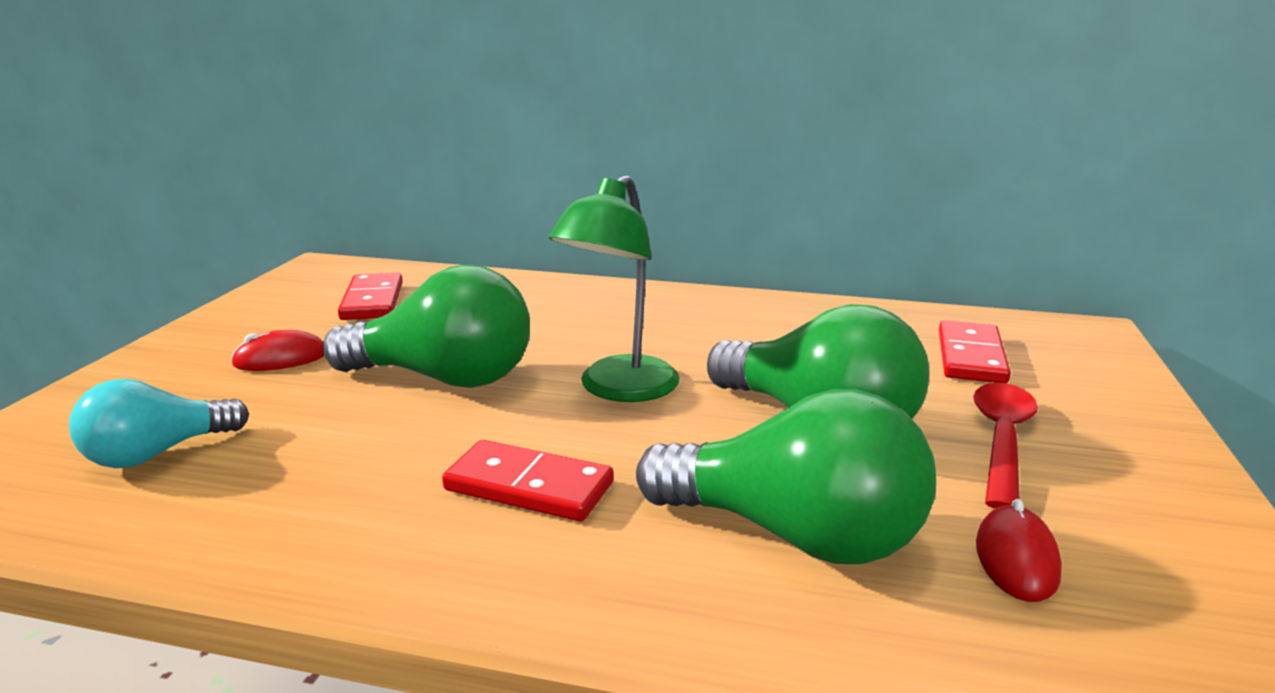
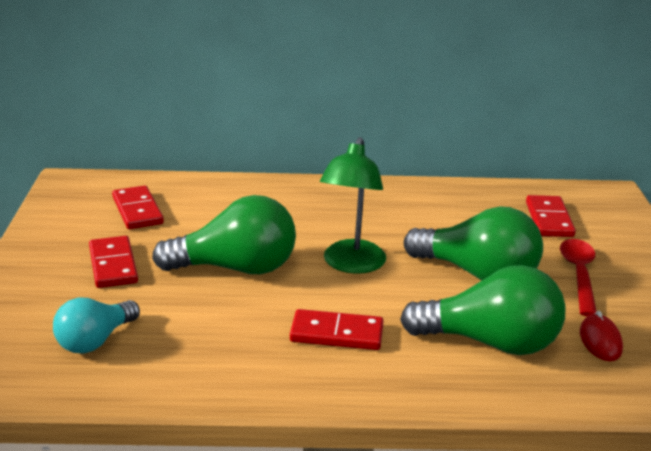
camera: 15 degrees left, 5 degrees up
red mouse [231,330,324,371] -> red domino [89,236,138,288]

